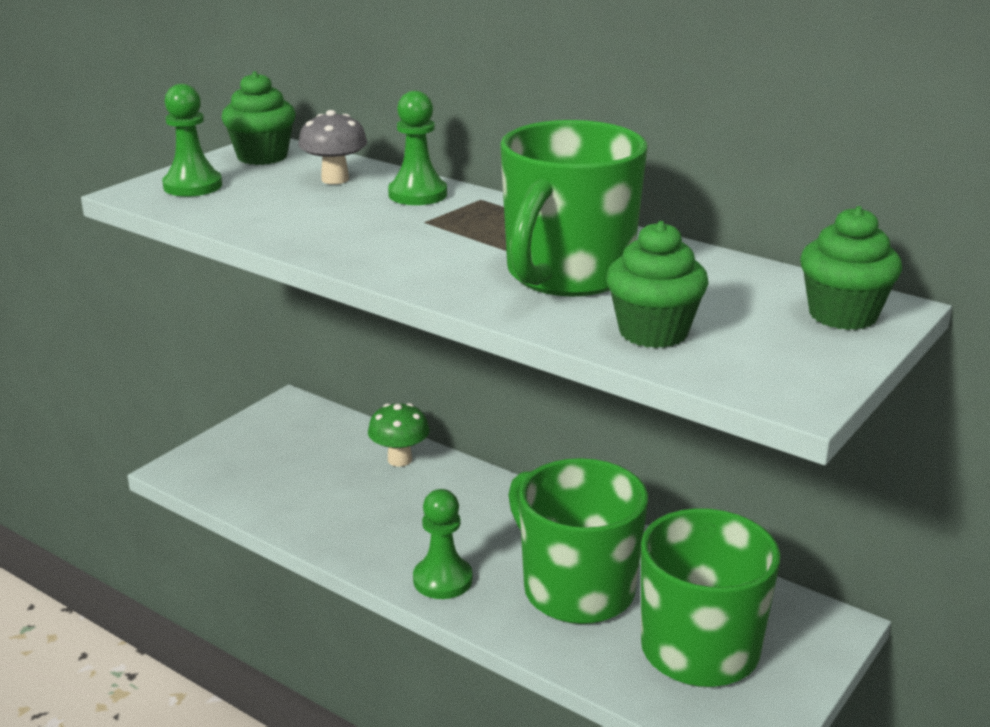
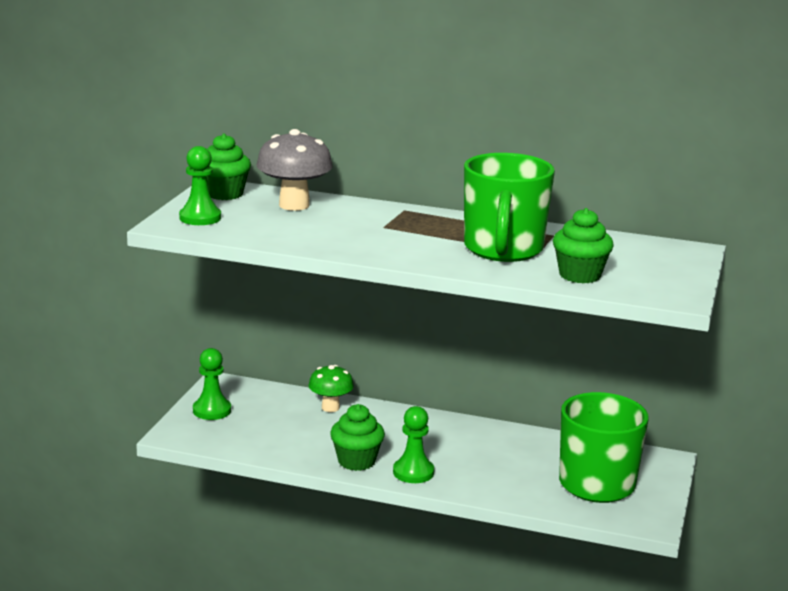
camera: 20 degrees left, 5 degrees down
grey mushroom [298,110,367,184] -> grey mushroom [256,129,333,211], size x1.57
green pawn [388,91,447,205] -> green pawn moved to [193,348,231,420]
green mug [508,458,648,624] -> none
green cupcake [800,206,902,330] -> green cupcake moved to [330,404,385,471]

